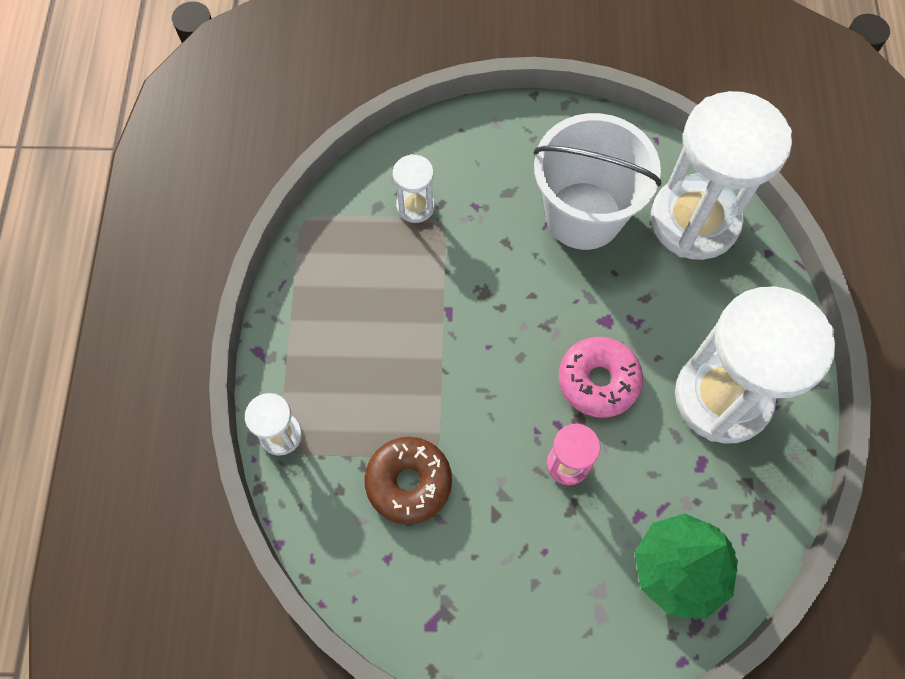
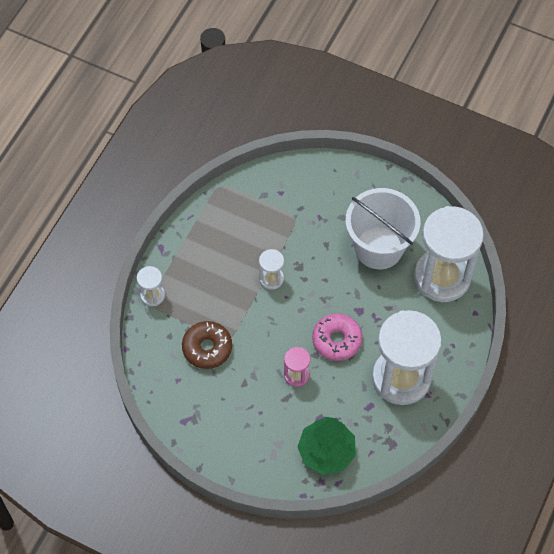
camera: 25 degrees right, 5 degrees down
white hourglass [393,154,435,223] -> white hourglass moved to [259,249,284,290]

